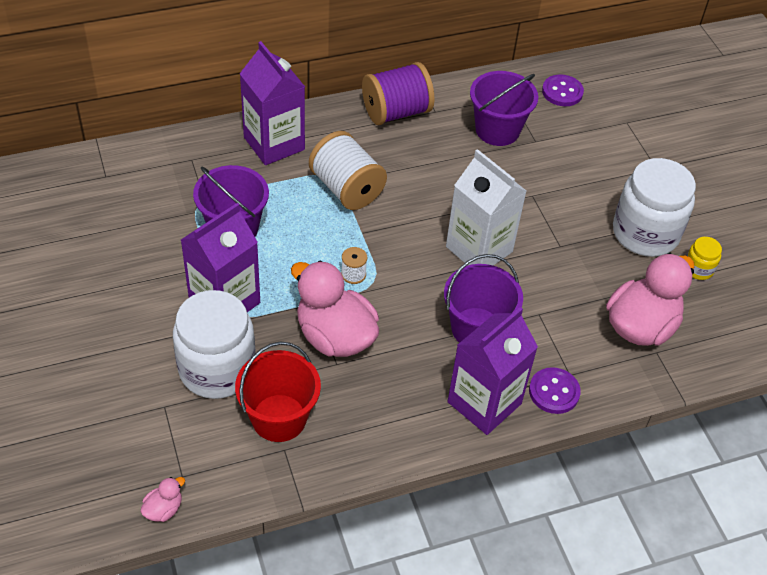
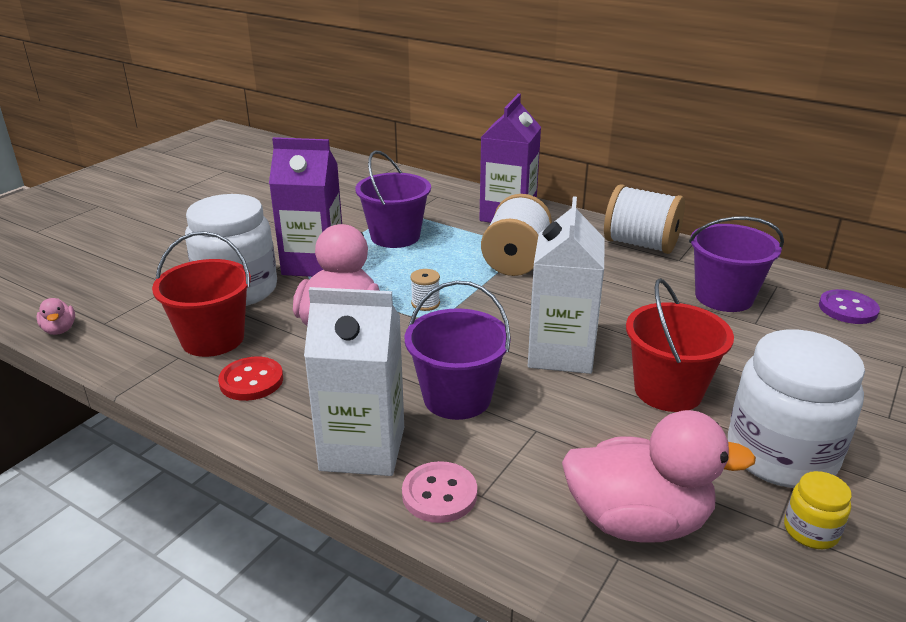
camera: 55 degrees right, 20 degrees down
pink duck [140,477,185,522] -> pink duck turned 60 degrees clockwise [36,298,75,335]
purple spool [362,62,434,125] -> white spool [604,184,685,254]
purple carton [448,307,538,435] -> white carton [304,287,404,476]
purple button [529,367,581,414] -> pink button [402,461,477,523]
none -> red button [218,357,283,401]
none -> red bucket [626,278,734,412]

